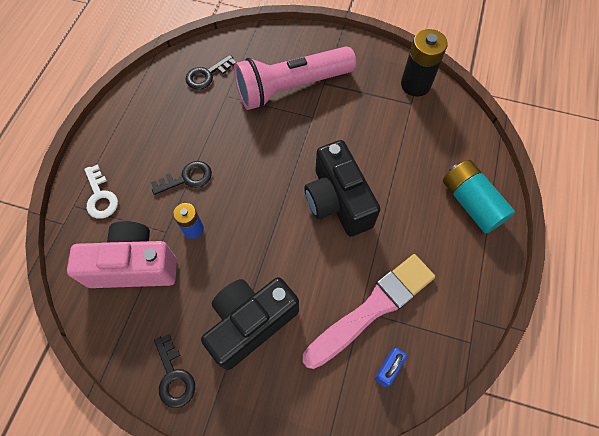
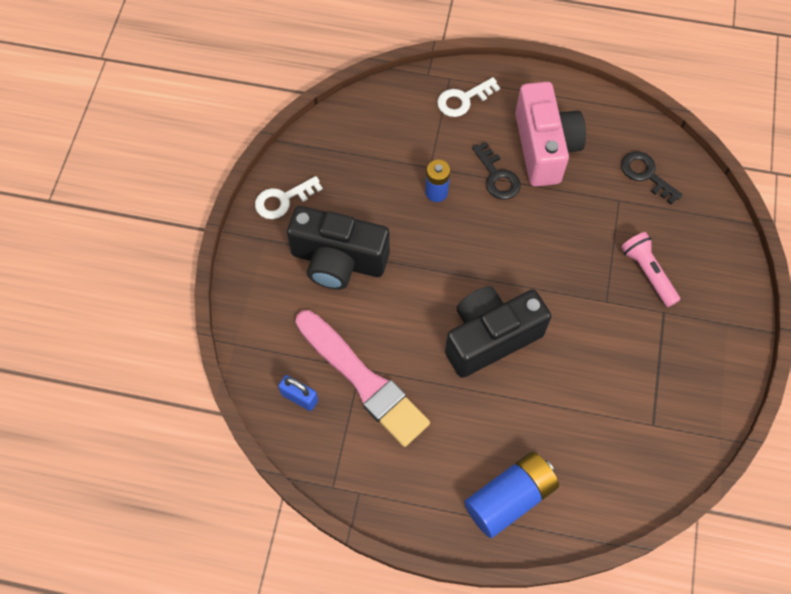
camera: 85 degrees right, 0 degrees up
pink camera [67,221,177,288] -> pink camera moved to [515,82,586,187]
black key [154,334,195,408] -> white key [255,176,322,219]
black camera [201,277,299,370] -> black camera turned 150 degrees clockwise [287,206,390,290]
pink flashlight [234,46,356,110] -> pink flashlight [621,232,680,307], size x0.49
black battery [401,29,448,97] -> none
turquoise battery [443,160,515,234] -> blue battery [464,452,559,538]

